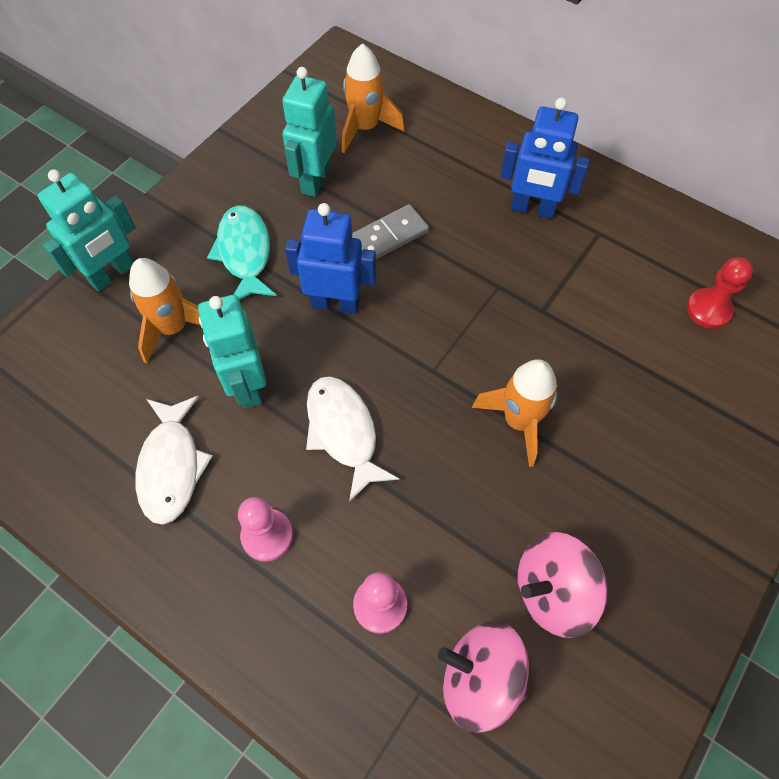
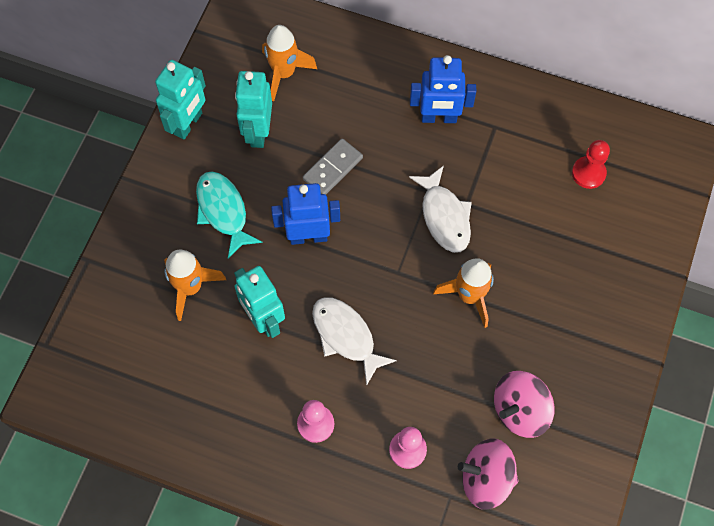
camera: 15 degrees left, 5 degrees up
turquoise robot [38,169,135,291] -> turquoise robot moved to [155,60,206,139]
white fish [136,396,213,525] -> white fish moved to [409,166,472,253]

